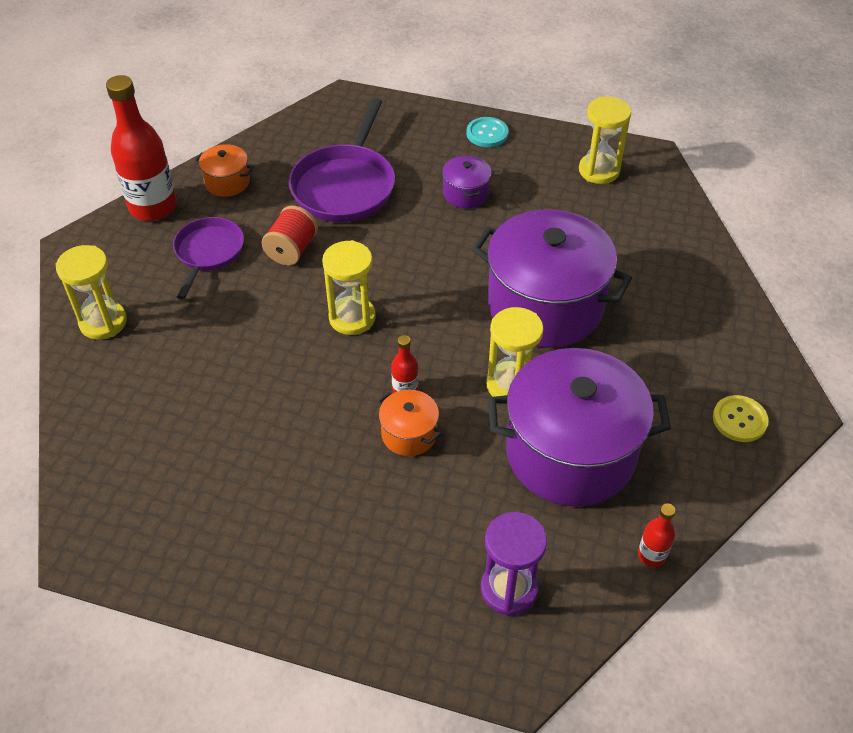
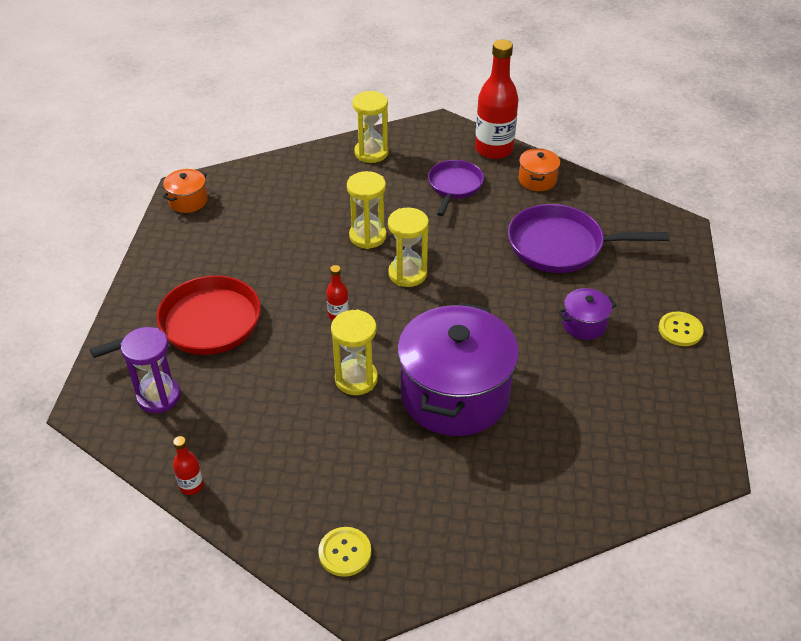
camera: 80 degrees right, 5 degrees down
purple pan [173,217,244,300] -> purple pan turned 75 degrees counterclockwise [428,160,484,216]
red spool [262,205,318,266] -> none
orange pot [378,390,441,456] -> orange pot moved to [163,169,208,213]
turquoise button [466,117,508,147] -> yellow button [659,312,704,346]
purple pot [488,348,671,507] -> none
yellow hourglass [579,97,631,184] -> yellow hourglass moved to [347,171,387,249]
none -> red pan [90,275,261,358]

